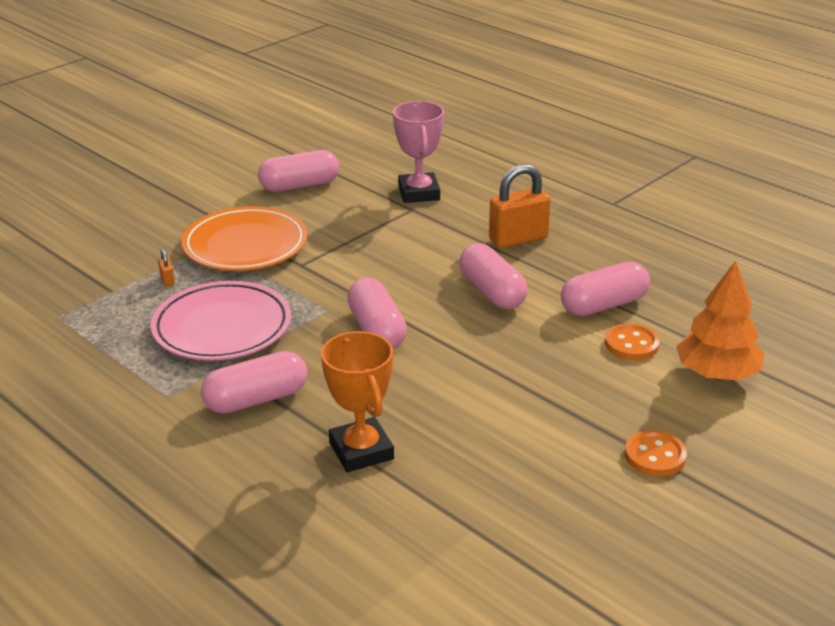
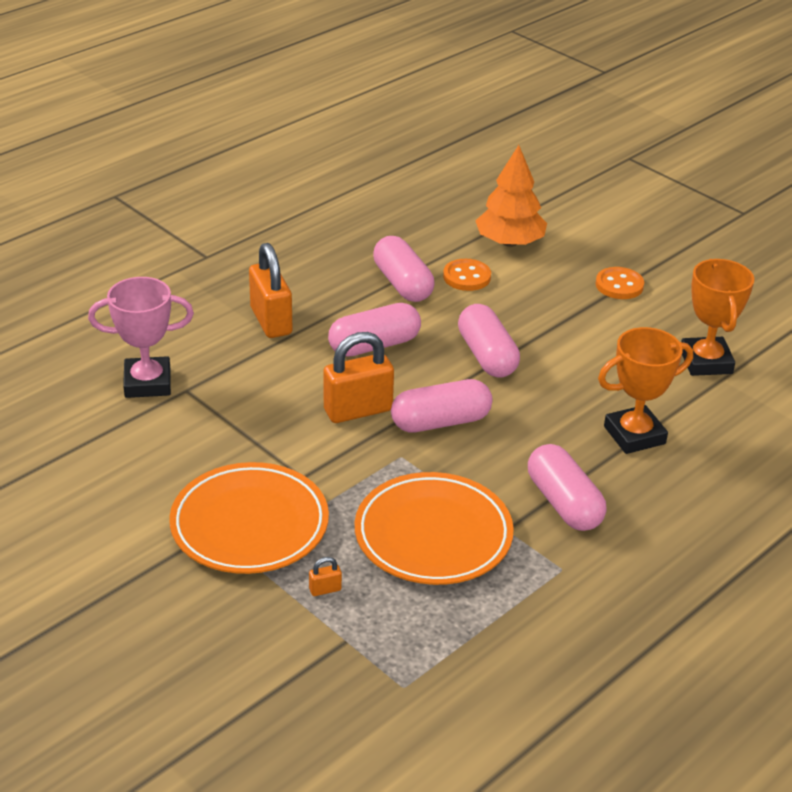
camera: 90 degrees left, 5 degrees up
pink plate [151,281,291,361] -> orange plate [355,472,514,585]
pink capsule [258,150,339,192] -> pink capsule moved to [458,304,520,378]
none -> orange padlock [324,332,394,423]
none -> orange trophy [681,259,754,376]

